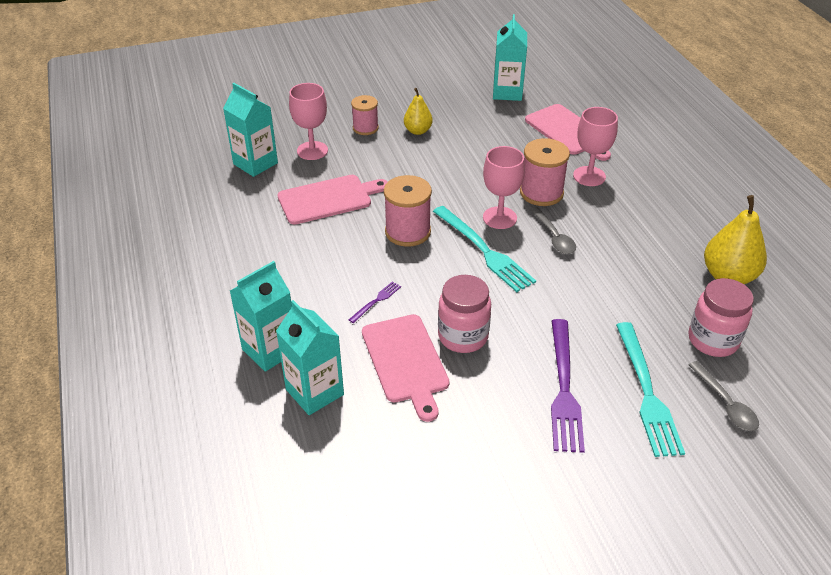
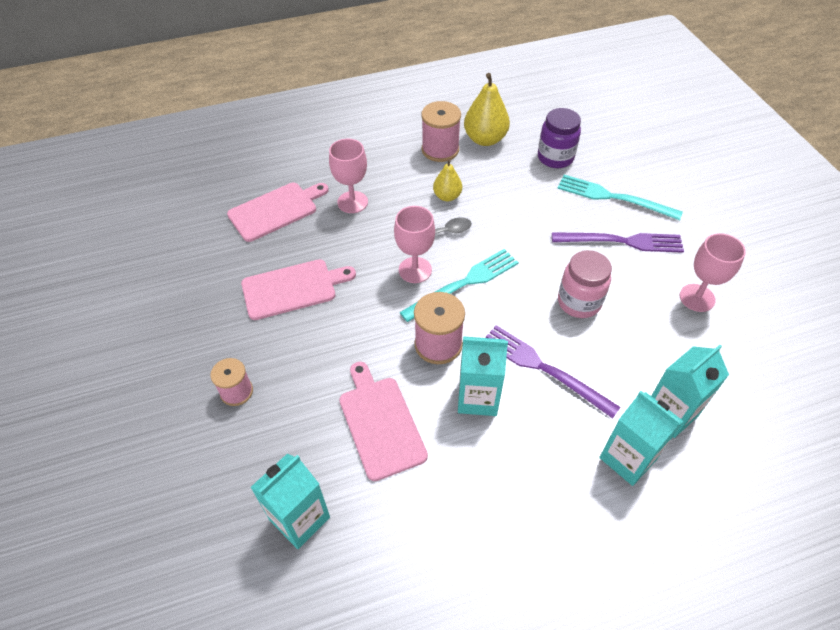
camera: 90 degrees left, 10 degrees up
pink goblet [289,83,328,160] -> pink goblet moved to [680,233,746,312]
purple fork [349,281,401,323] -> purple fork [486,325,621,419], size x2.19
pink cutting board [362,314,450,422] -> pink cutting board moved to [241,259,356,320]
yellow pear [404,88,433,135] -> yellow pear moved to [433,159,462,201]
turquoise carton [493,14,527,101] -> turquoise carton moved to [458,336,508,416]
pink spool [520,138,570,206] -> pink spool moved to [421,101,461,162]
turquoise fork [616,322,685,457] -> turquoise fork turned 150 degrees counterclockwise [557,175,683,220]
pink jar [688,278,754,357] -> purple jar [538,108,581,168]
grey spoon [689,361,759,431] -> none

